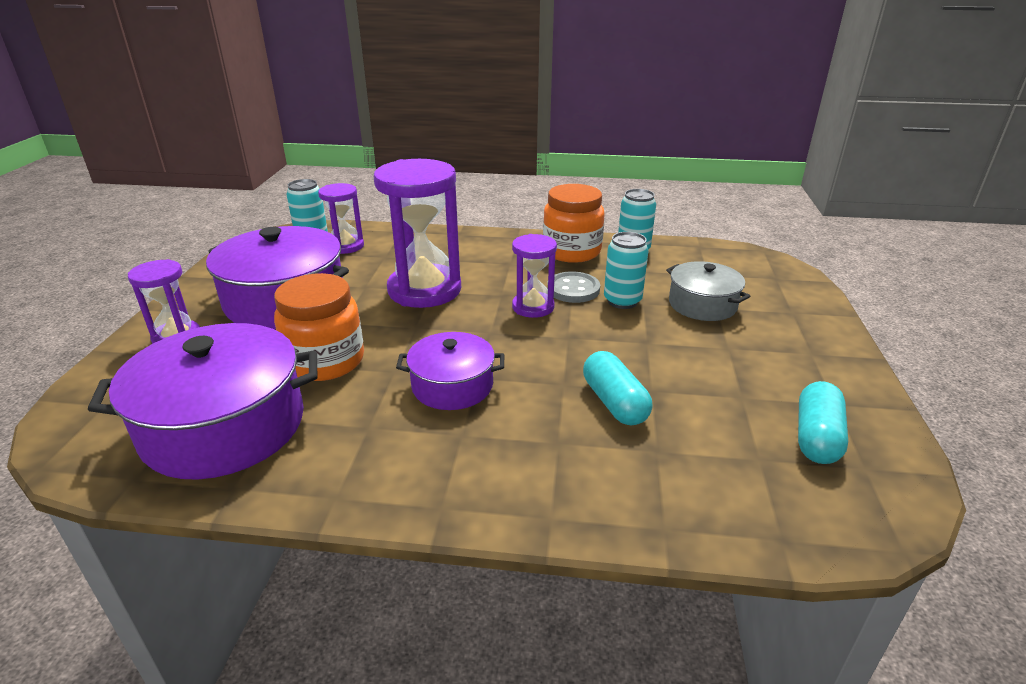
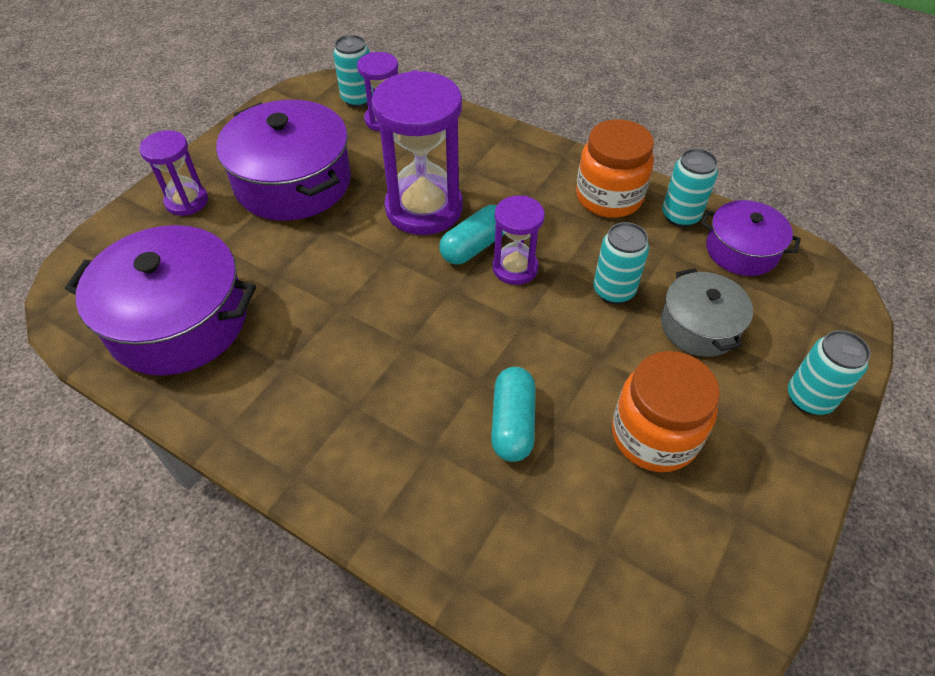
camera: 25 degrees right, 20 degrees up
orange jar [274,273,364,381] -> orange jar moved to [612,351,720,472]
purple pot [396,332,504,410] -> purple pot moved to [701,200,801,276]
grey button [547,272,600,303] -> none
turquoise capsule [798,381,848,464] -> turquoise capsule moved to [439,205,504,265]
none -> turquoise can [788,330,871,415]

